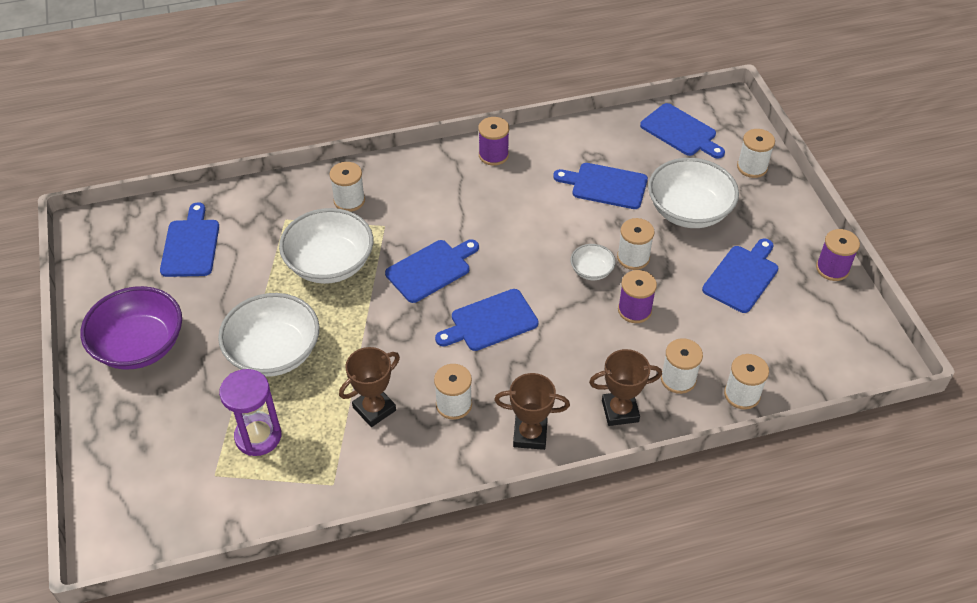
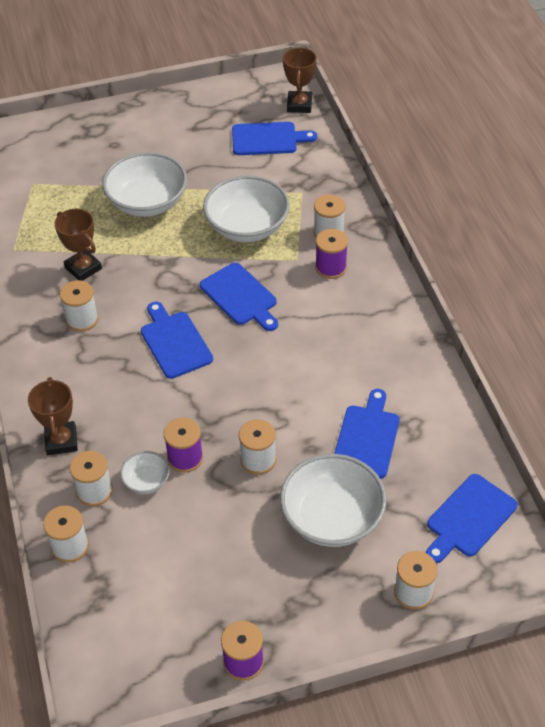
camera: 90 degrees right, 0 degrees up
purple bowl [80,286,182,369] -> none
purple hourglass [219,369,282,456] -> none
purple spool [478,117,509,166] -> purple spool moved to [315,229,348,279]
brown trophy [494,373,570,450] -> brown trophy moved to [283,47,317,113]
white bowl [570,244,616,280] -> white bowl moved to [120,451,170,494]
blue cutting board [702,239,778,313] -> none

